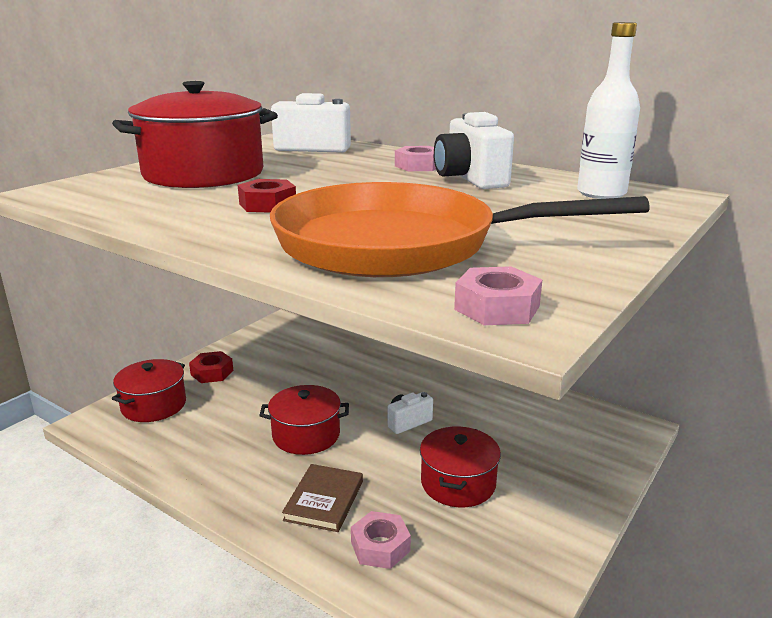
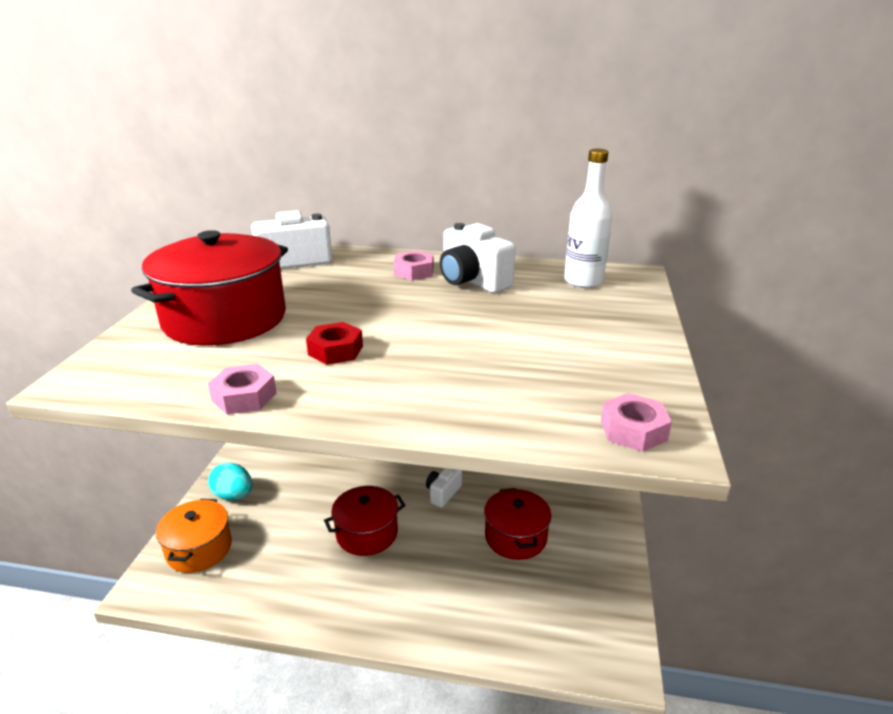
camera: 25 degrees left, 5 degrees up
red pot [112,359,186,422] -> orange pot [156,499,232,573]
red nut [189,351,233,383] -> turquoise egg [208,462,252,500]
orange pan [270,182,650,277] -> none
brown book [282,464,363,532] -> none
pink nut [351,511,411,569] -> pink nut moved to [208,364,277,414]

